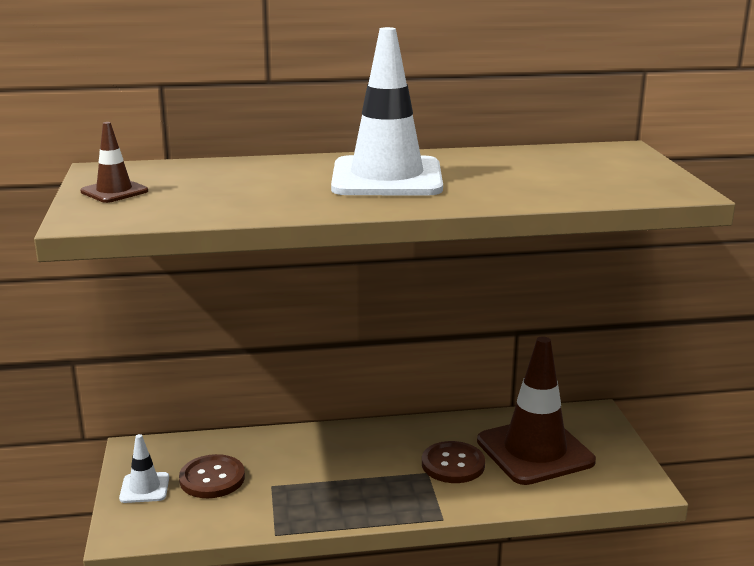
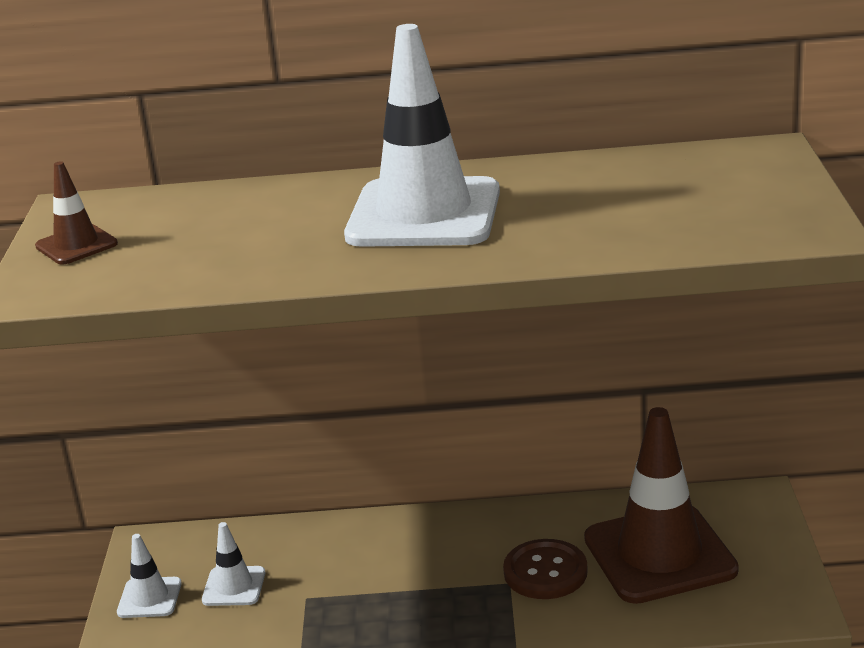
camera: 10 degrees right, 5 degrees up
brown button [179,454,245,498] -> white traffic cone [202,522,265,606]

